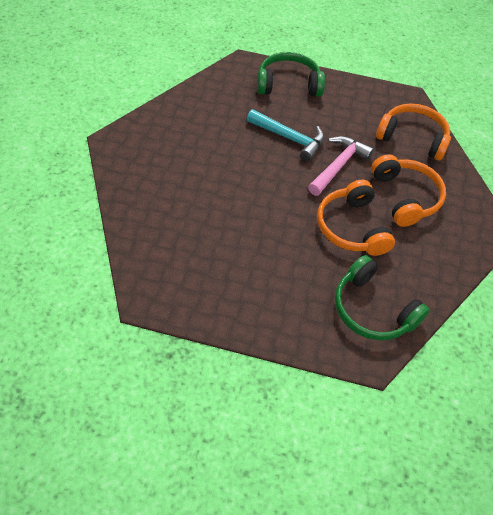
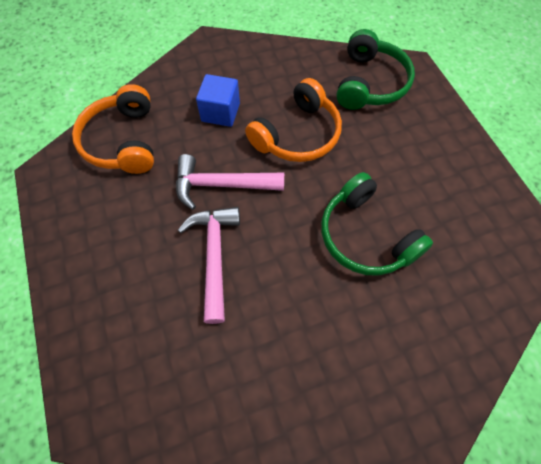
camera: 120 degrees left, 10 degrees up
turquoise hammer [247,109,324,161] -> pink hammer [178,207,240,324]
green headphones [257,52,325,97] -> green headphones moved to [321,172,433,276]
orange headphones [371,154,446,227] -> blue cube [196,74,240,127]

